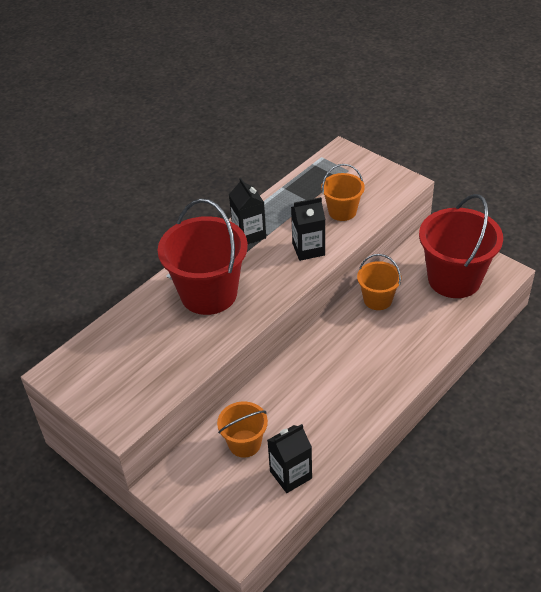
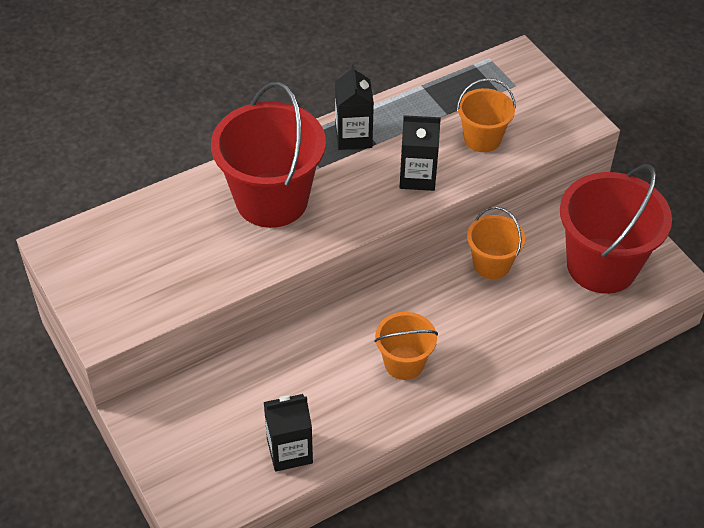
camera: 15 degrees right, 5 degrees up
orange bucket [217,401,268,458] -> orange bucket moved to [374,312,438,380]

